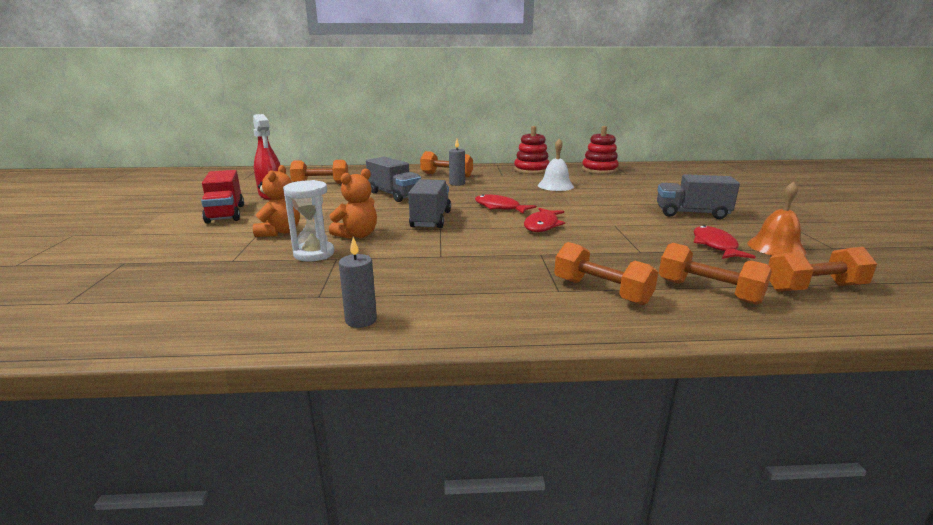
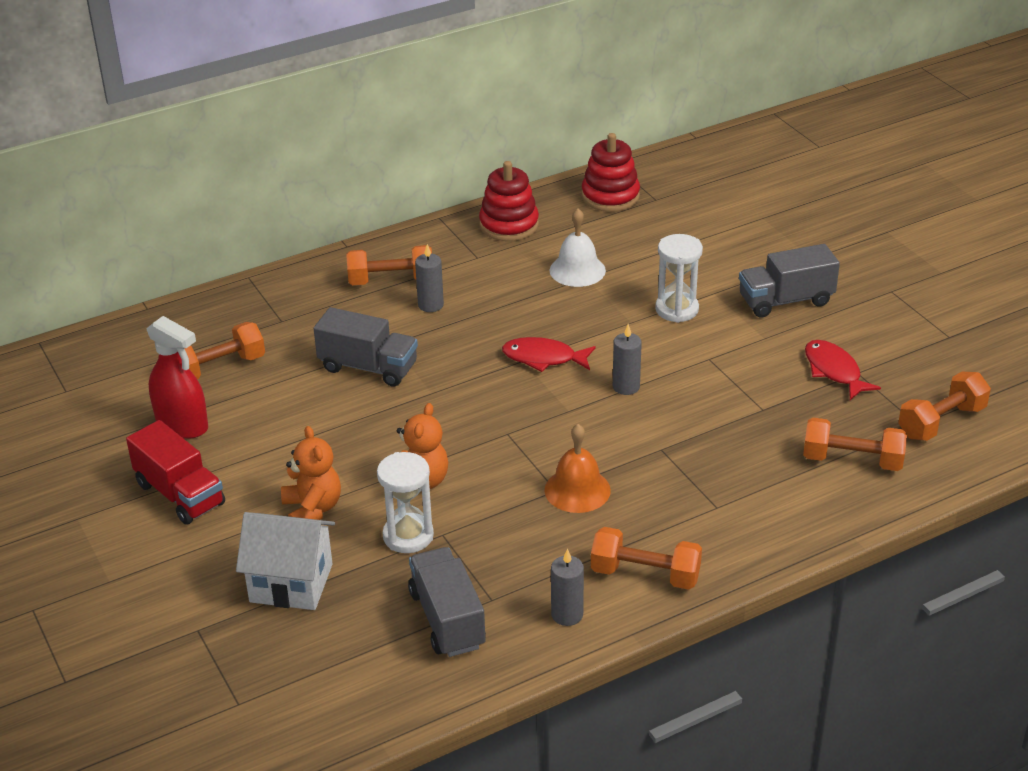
camera: 25 degrees left, 15 degrees up
grey truck [408,179,451,228] -> grey truck moved to [408,547,486,657]
red fish [524,208,565,232] -> grey candle [613,324,642,395]
orange dumbbell [554,242,658,305] -> orange dumbbell moved to [591,527,702,590]
orange bell [747,182,806,255] -> orange bell moved to [544,424,611,513]
none -> white house [236,512,335,610]
none -> white hourglass [655,234,703,323]

